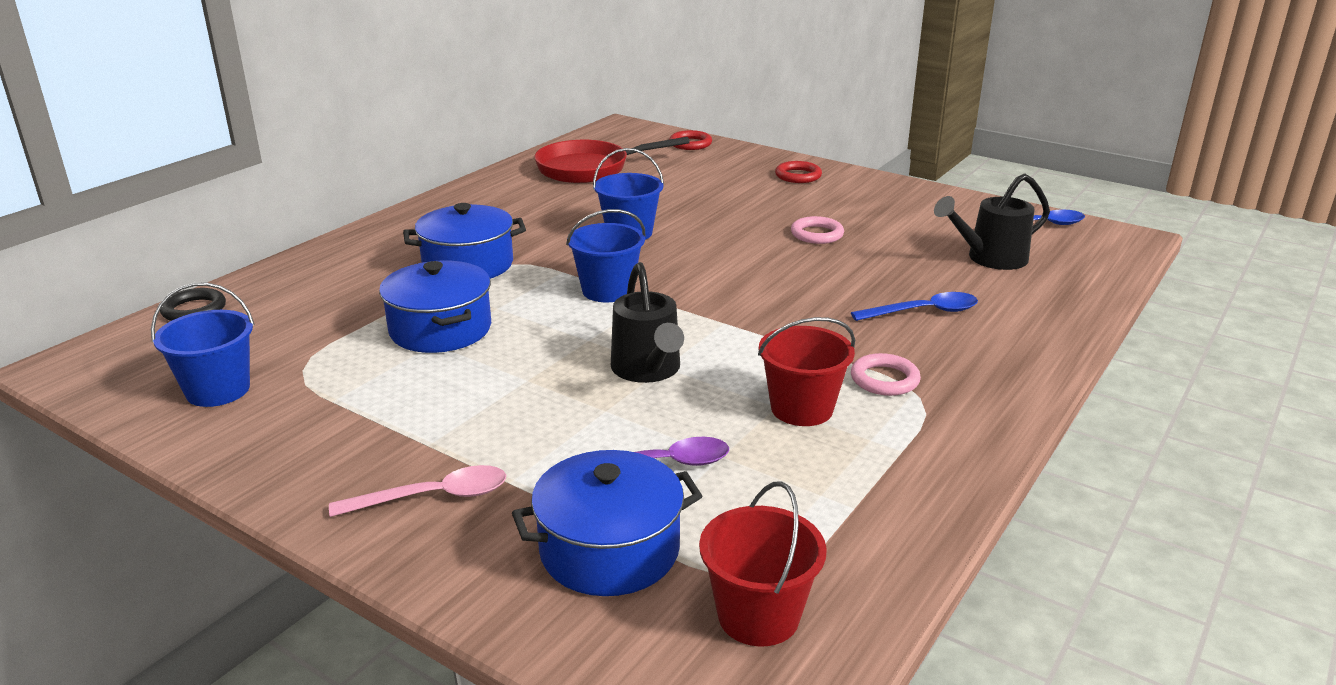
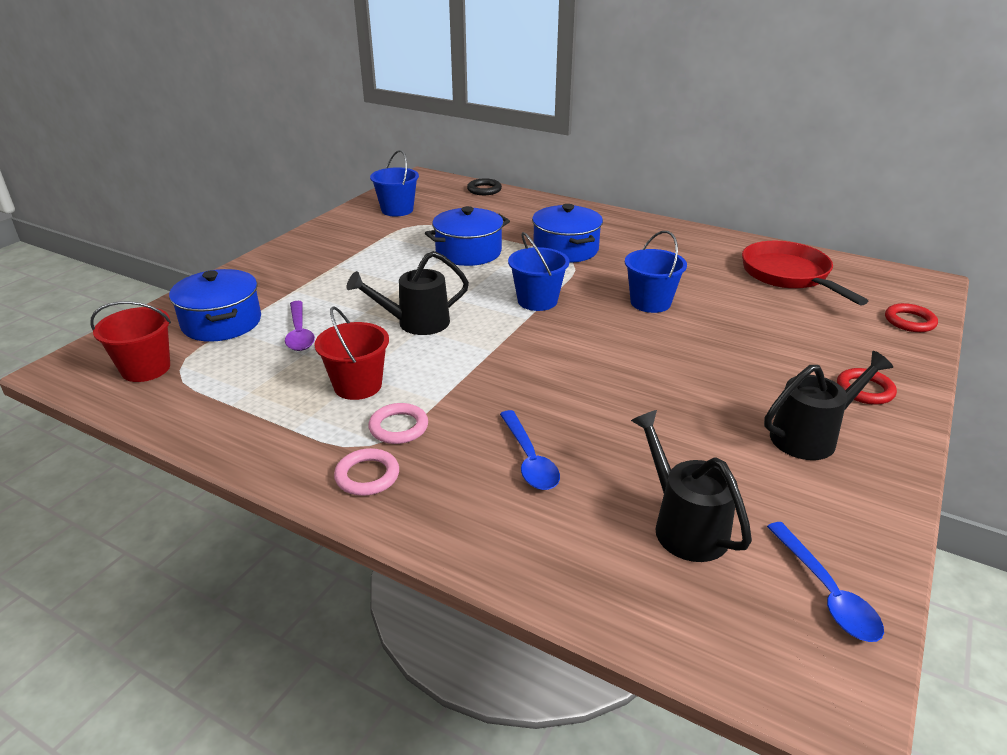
camera: 85 degrees right, 5 degrees up
pink spoon [329,465,506,517] -> none
pink ring [791,216,844,244] -> pink ring moved to [334,448,399,496]
none -> black watering can [764,351,893,460]

